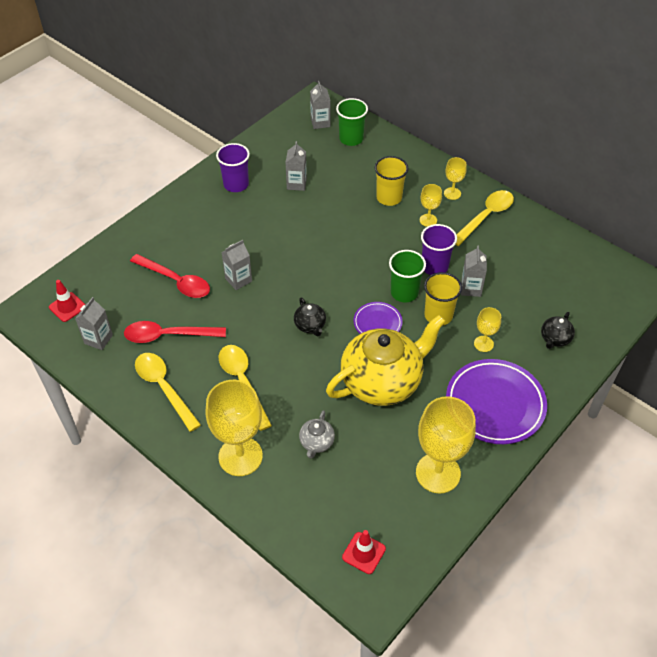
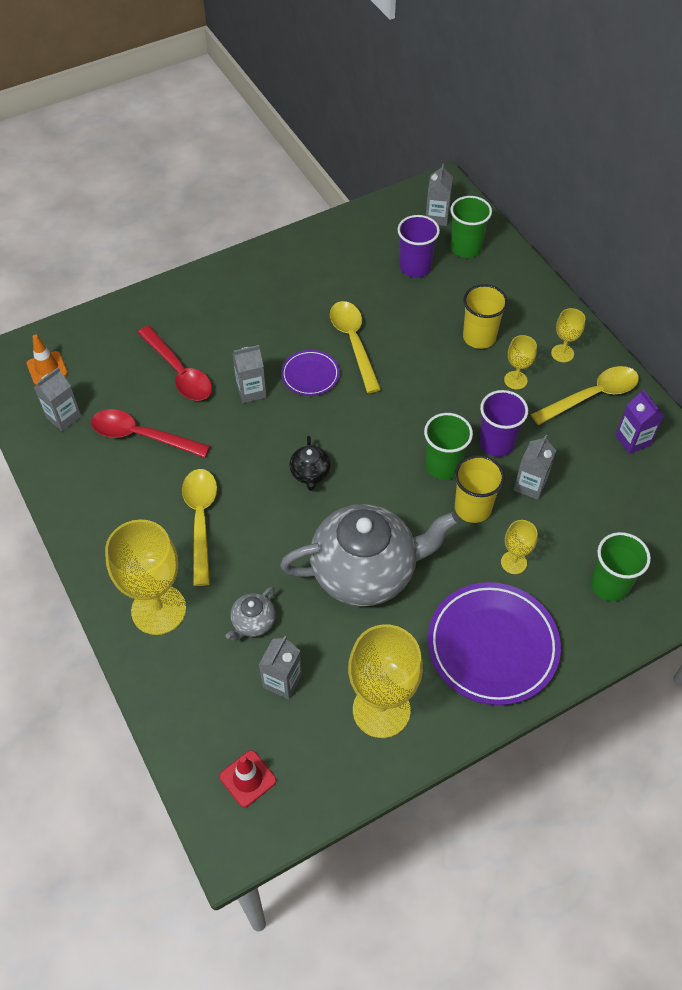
camera: 20 degrees right, 5 degrees up
red traffic cone [49,280,85,322] -> orange traffic cone [27,334,68,385]
yellow spoon [135,353,201,432] -> yellow spoon moved to [330,301,381,393]
purple cup [216,143,250,192] -> purple cup moved to [397,215,440,278]
grey carton [285,141,307,191] -> grey carton moved to [259,636,302,699]
yellow teapot [326,315,445,406] -> grey teapot [280,504,458,606]
purple plate [353,302,402,334] -> purple plate moved to [281,350,340,396]
black teapot [541,312,575,349] -> green cup [591,532,651,601]
none -> purple carton [615,389,664,454]

